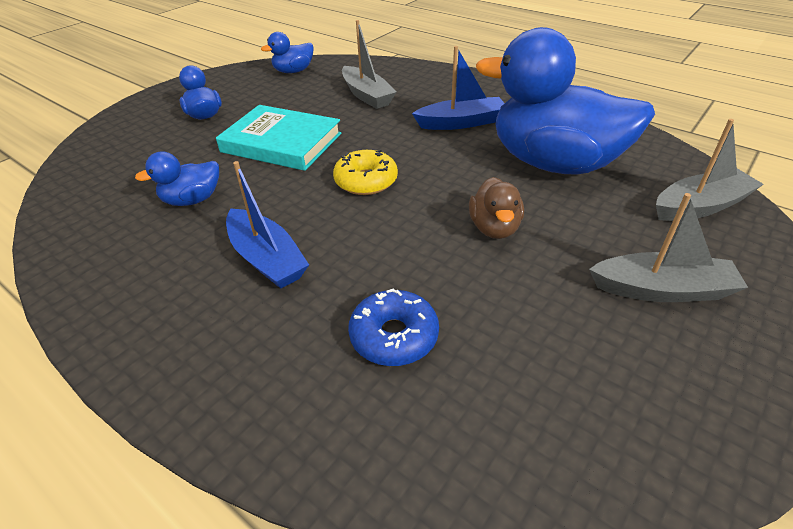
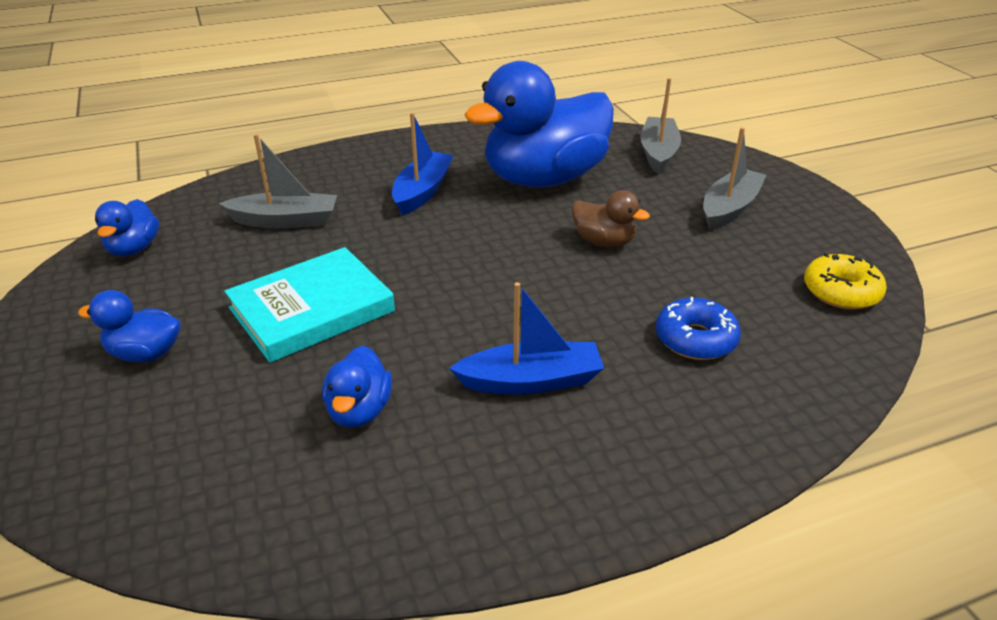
camera: 60 degrees left, 5 degrees down
yellow donut [333,149,398,195] -> yellow donut moved to [804,253,887,309]

